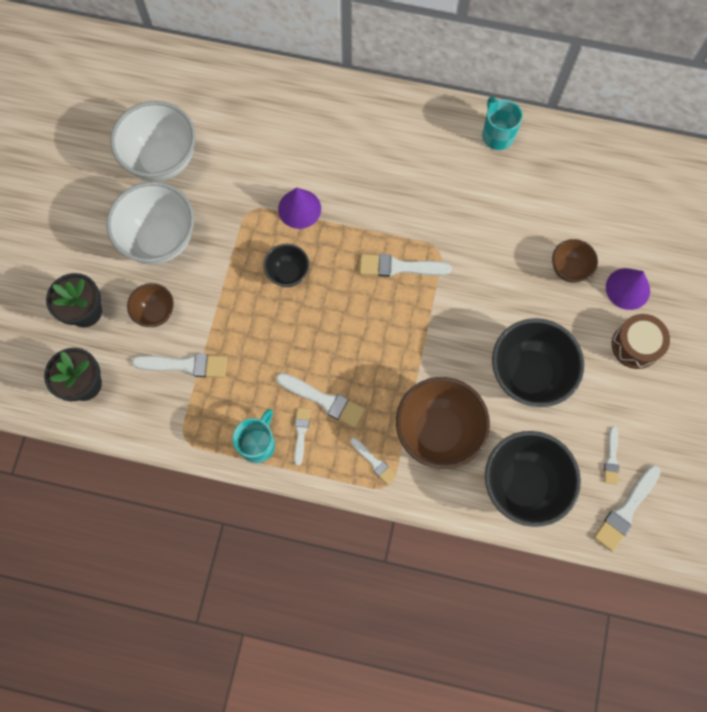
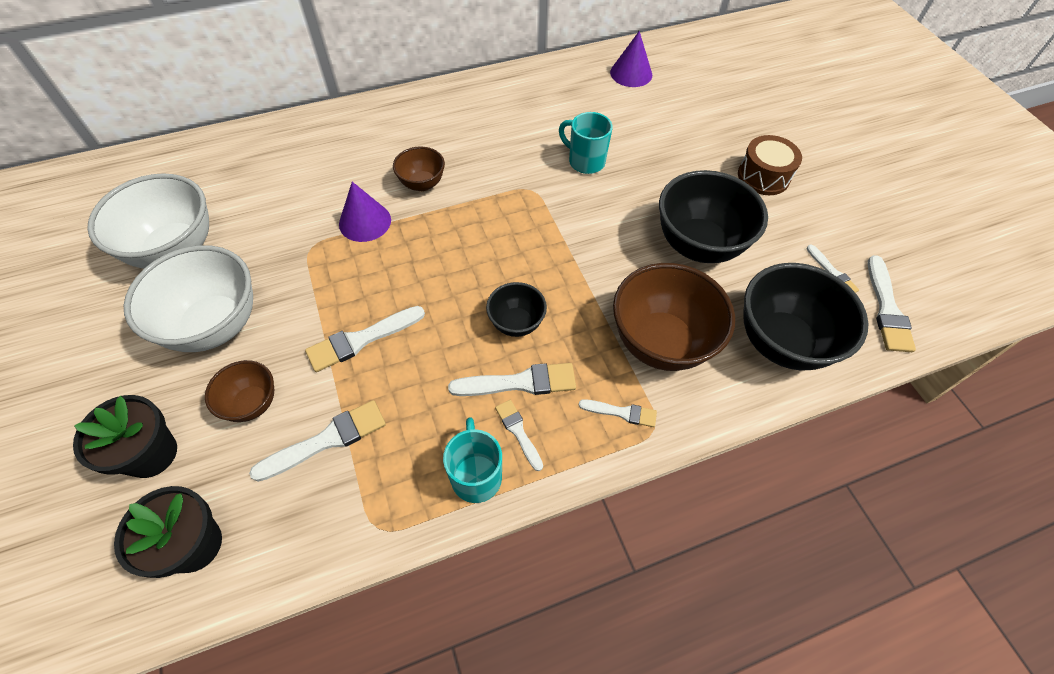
camera: 35 degrees left, 15 degrees down
black bowl [264,244,309,287] -> black bowl moved to [486,282,547,337]
white brush [360,254,451,277] -> white brush moved to [305,306,425,372]
turquoise mug [482,97,523,150] -> turquoise mug moved to [559,112,613,174]
brown bowl [552,239,598,283] -> brown bowl moved to [393,147,445,191]
purple cone [606,268,650,310] -> purple cone moved to [610,31,652,87]

